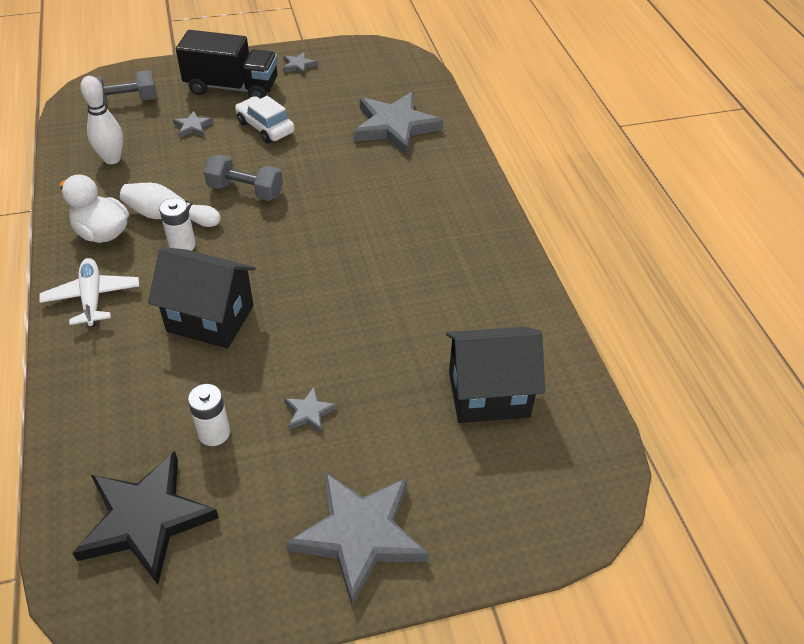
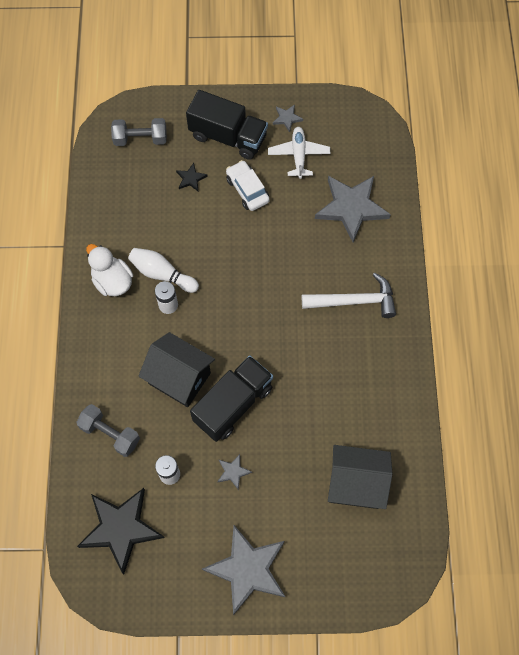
camera: 15 degrees right, 20 degrees up
white plane [39,258,139,327] -> white plane moved to [268,127,330,179]
white bowling pin [80,76,123,164] -> none
grey star [173,111,214,138] -> black star [176,163,208,191]
grey dumbbell [204,155,283,201] -> grey dumbbell moved to [76,404,140,457]
none -> black truck [190,355,273,442]
none -> white hammer [302,273,396,318]

